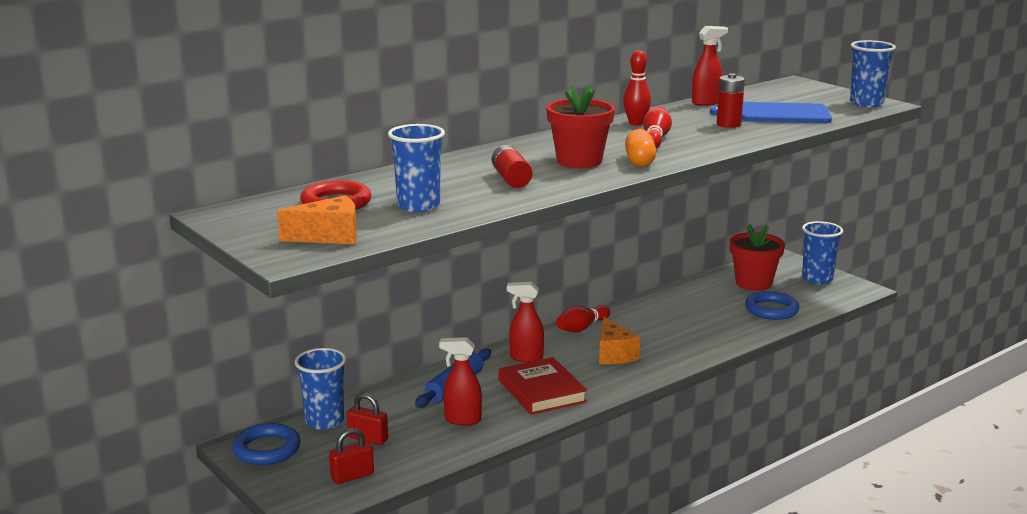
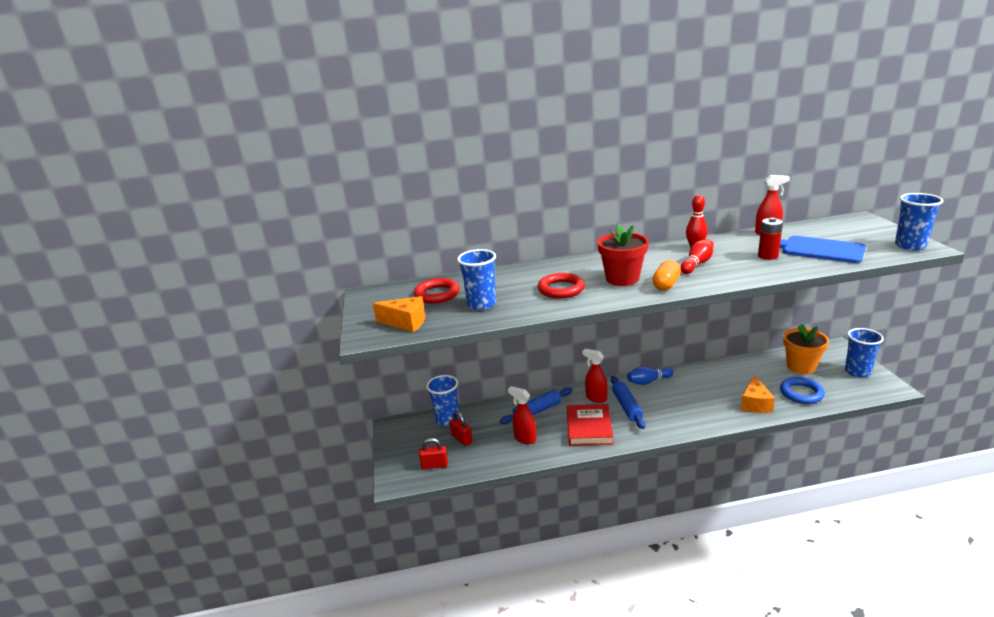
camera: 30 degrees right, 5 degrees up
blue ring [232,423,301,465] -> none
red battery [492,145,532,188] -> red ring [538,273,585,299]
red bowling pin [556,305,610,333] -> blue bowling pin [627,366,673,385]
orange cheese [599,317,640,364] -> orange cheese moved to [741,375,775,413]
red flower pot [730,224,785,291] -> orange flower pot [783,324,829,374]
none -> blue rolling pin [611,376,645,429]

